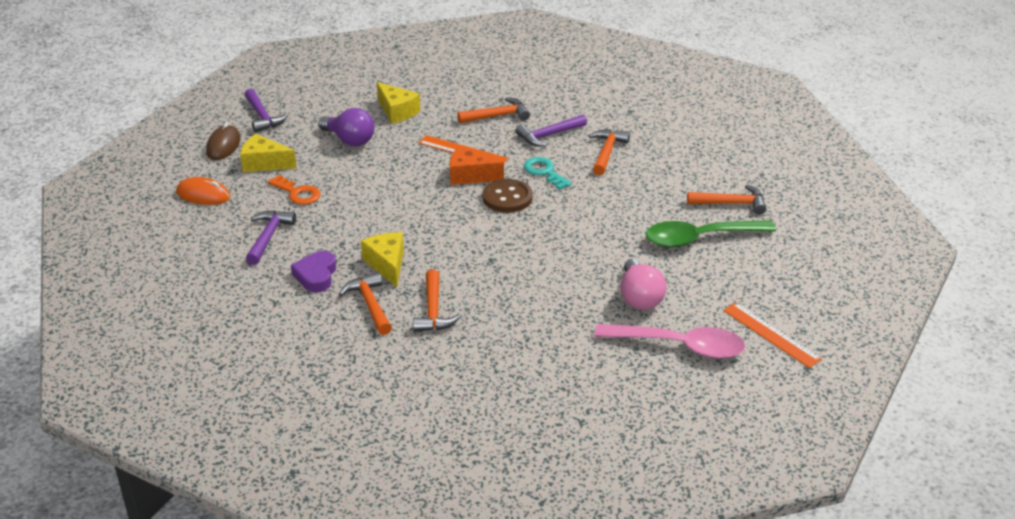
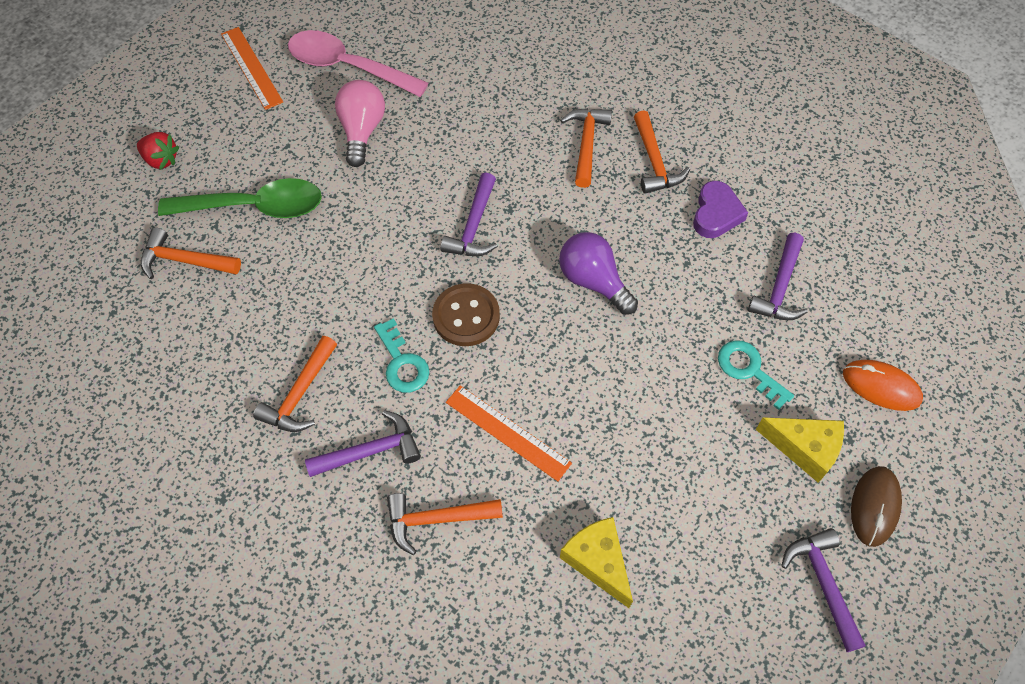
camera: 170 degrees left, 25 degrees up
orange key [268,175,321,205] -> turquoise key [718,340,794,410]
purple light bulb [318,108,375,146] -> purple light bulb moved to [559,232,638,315]
yellow cheese [361,232,404,287] -> none
orange cheese [450,146,504,185] -> none
none -> red strawberry [137,132,179,170]
none -> purple hammer [440,173,497,256]

